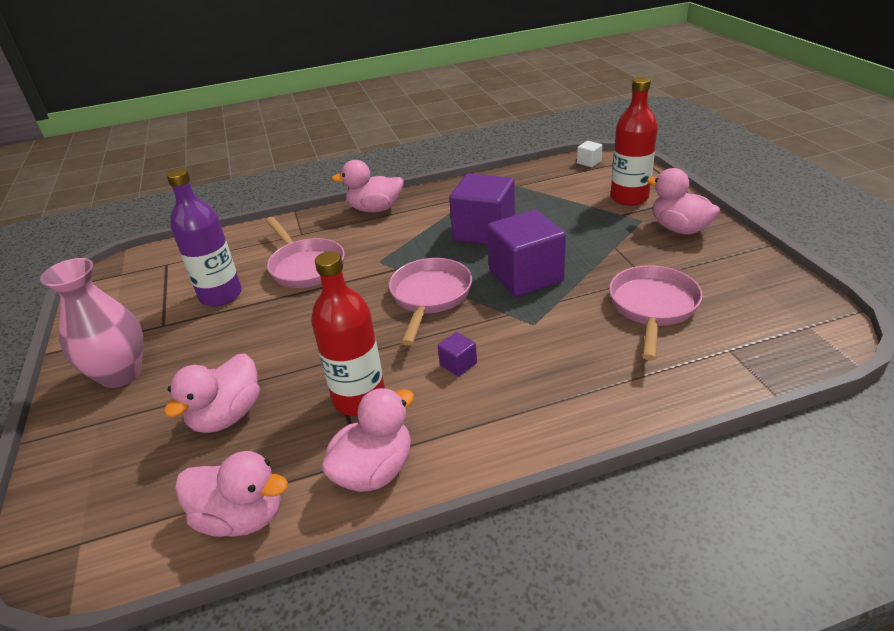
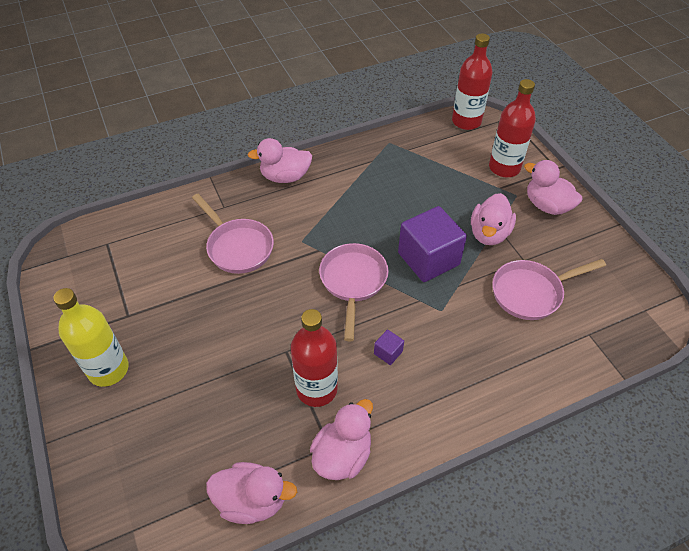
camera: 10 degrees left, 15 degrees up
pink vase [40,258,143,388] -> yellow bottle [53,288,129,387]
pink duck [164,353,260,433] -> pink duck moved to [471,193,516,245]
purple bottle [166,168,242,307] -> none
purple cube [449,173,515,245] -> none
white cube [577,141,603,167] -> red bottle [452,33,493,130]
pink pan [609,265,703,361] -> pink pan turned 120 degrees counterclockwise [492,259,606,320]

